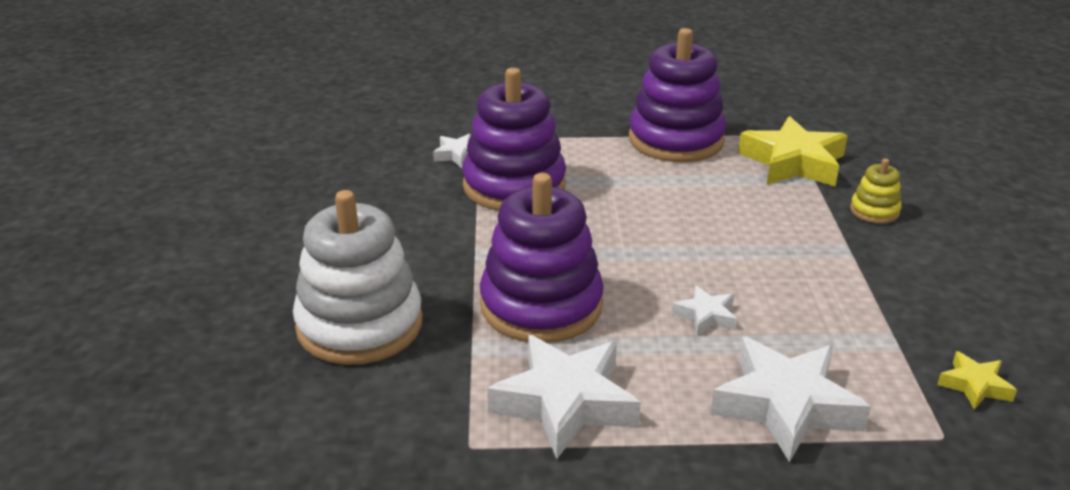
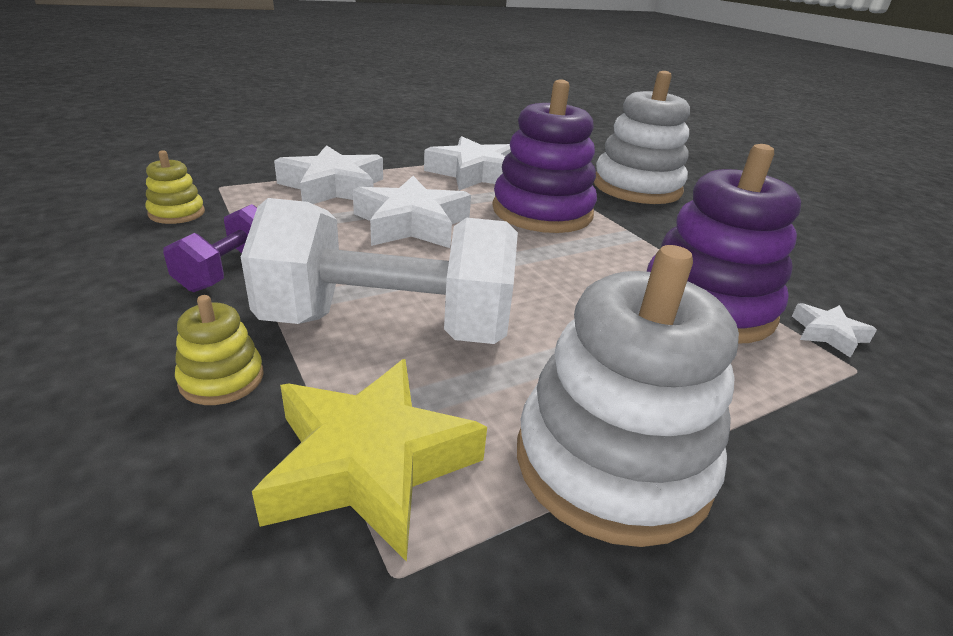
camera: 150 degrees right, 0 degrees up
purple stacking toy [629,28,726,162] -> white stacking toy [517,245,739,547]
white star [672,285,737,336] -> white star [353,176,471,248], size x2.05
yellow star [937,351,1017,410] -> yellow stacking toy [145,150,205,224]
none -> purple dumbbell [163,204,257,292]
none -> white dumbbell [241,198,518,344]

